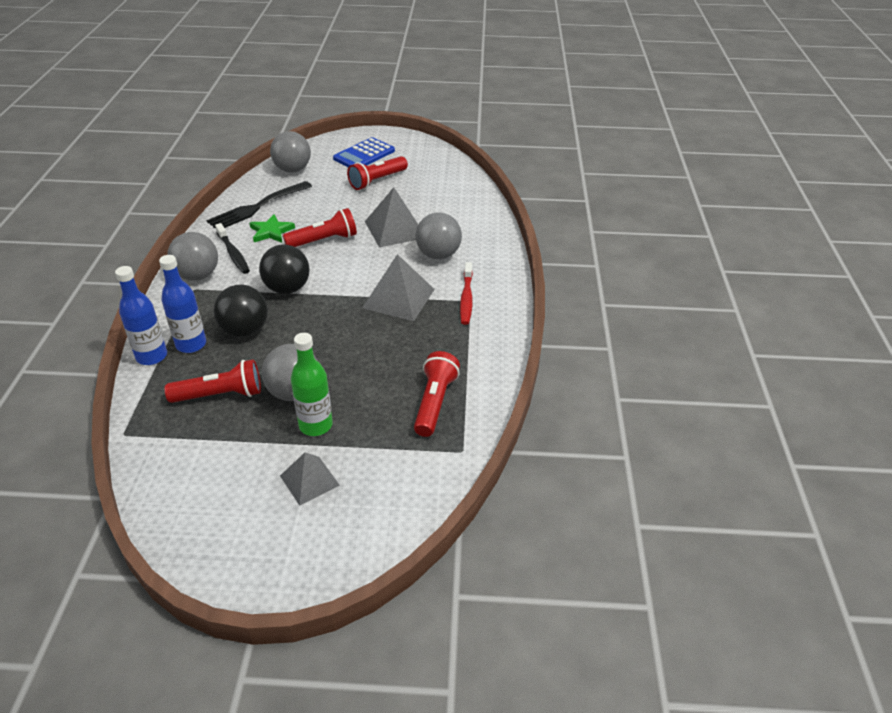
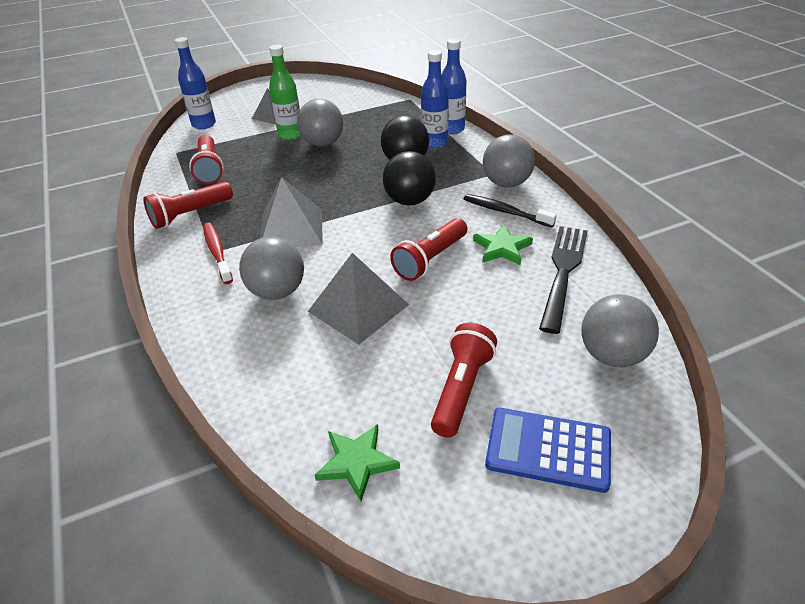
camera: 155 degrees right, 0 degrees up
red flashlight [165,359,261,403] -> red flashlight moved to [143,182,233,229]
blue calculator [333,137,395,167] -> blue calculator turned 90 degrees counterclockwise [485,408,611,493]
none -> blue bottle [175,37,216,129]
none -> green star [315,424,400,501]

